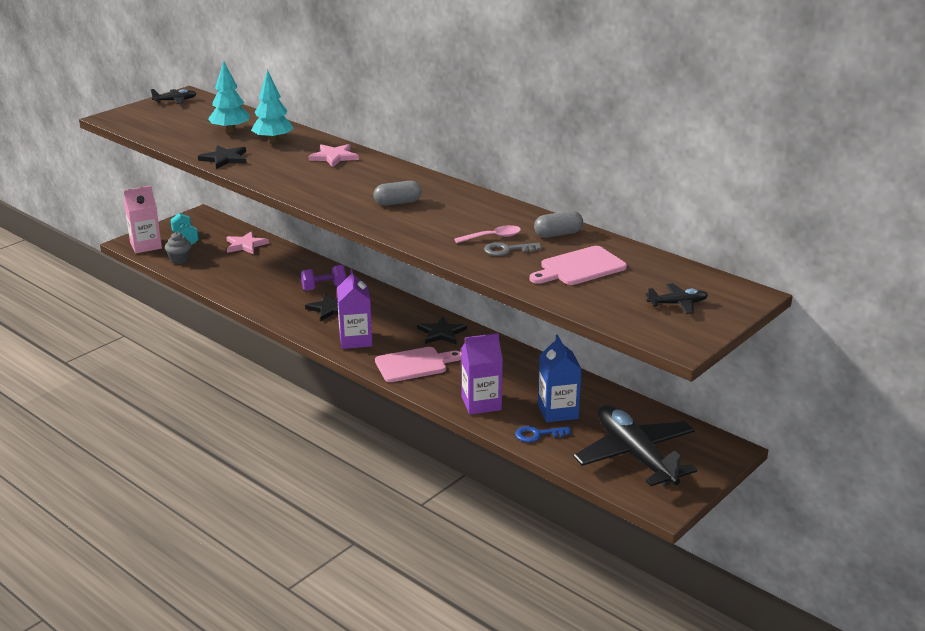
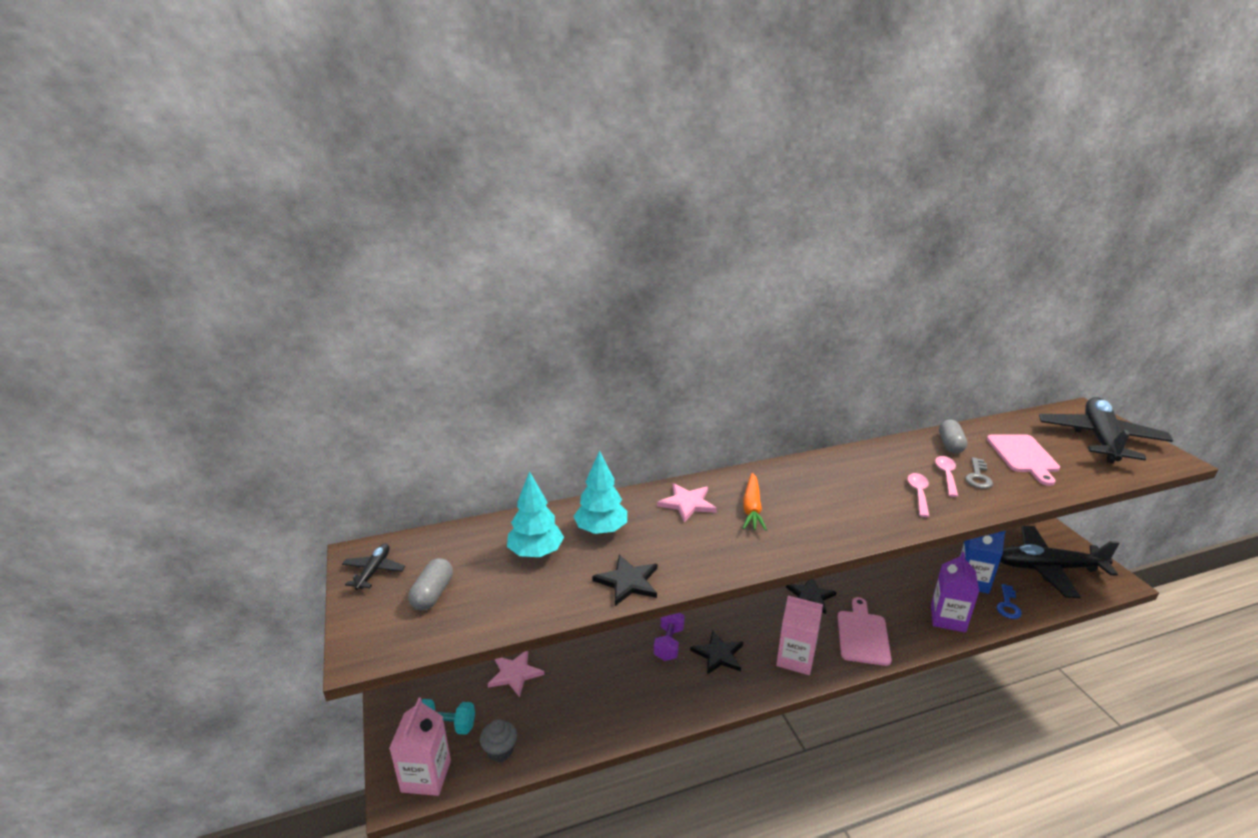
camera: 60 degrees left, 0 degrees up
purple carton [337,269,372,349] -> pink carton [776,596,823,675]
grey capsule [374,181,422,206] -> grey capsule moved to [408,558,453,610]
black plane [646,283,708,314] -> black plane [1039,397,1173,463], size x2.35
none -> orange carrot [743,473,767,531]
none -> pink spoon [907,473,930,517]

